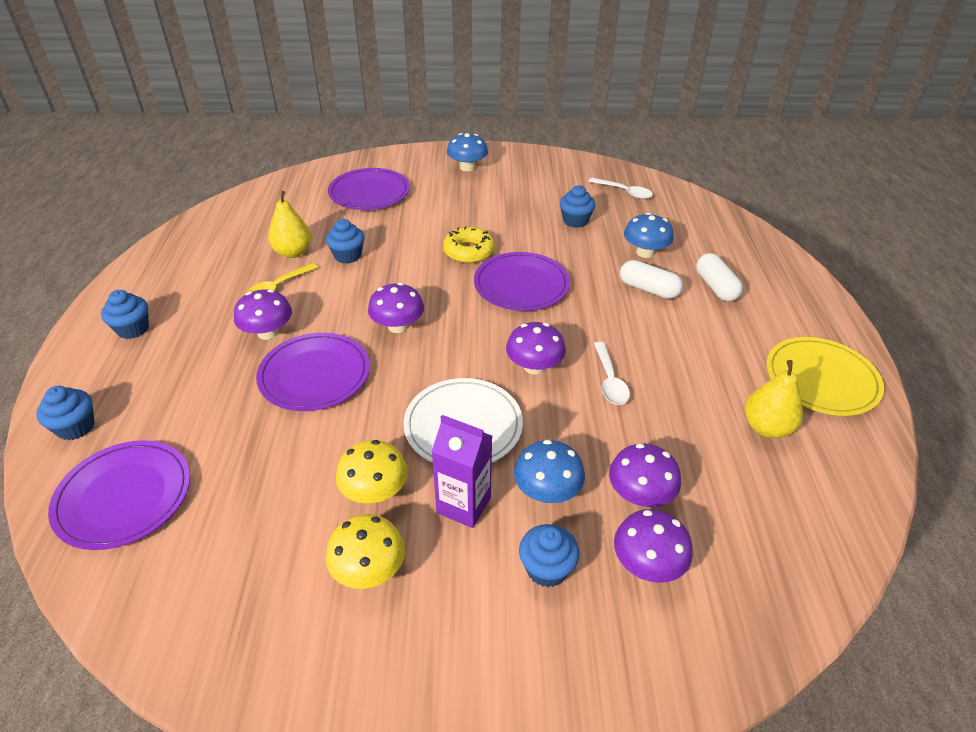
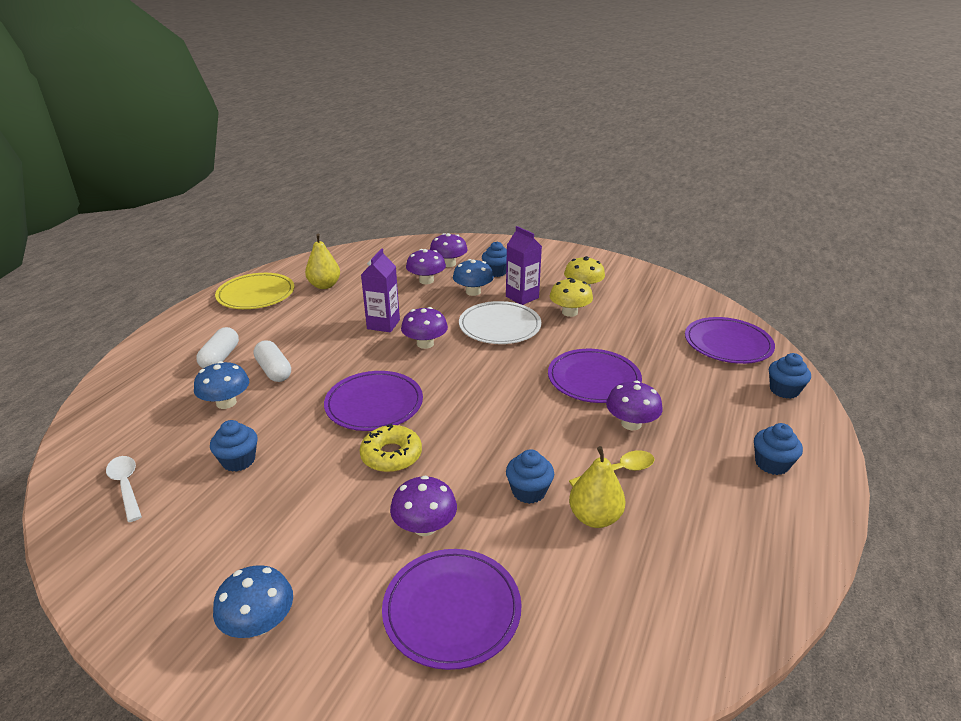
camera: 155 degrees left, 10 degrees down
purple mushroom [368,283,424,333] -> purple mushroom moved to [390,476,457,536]
white spoon [594,342,630,405] -> purple carton [361,248,400,333]

